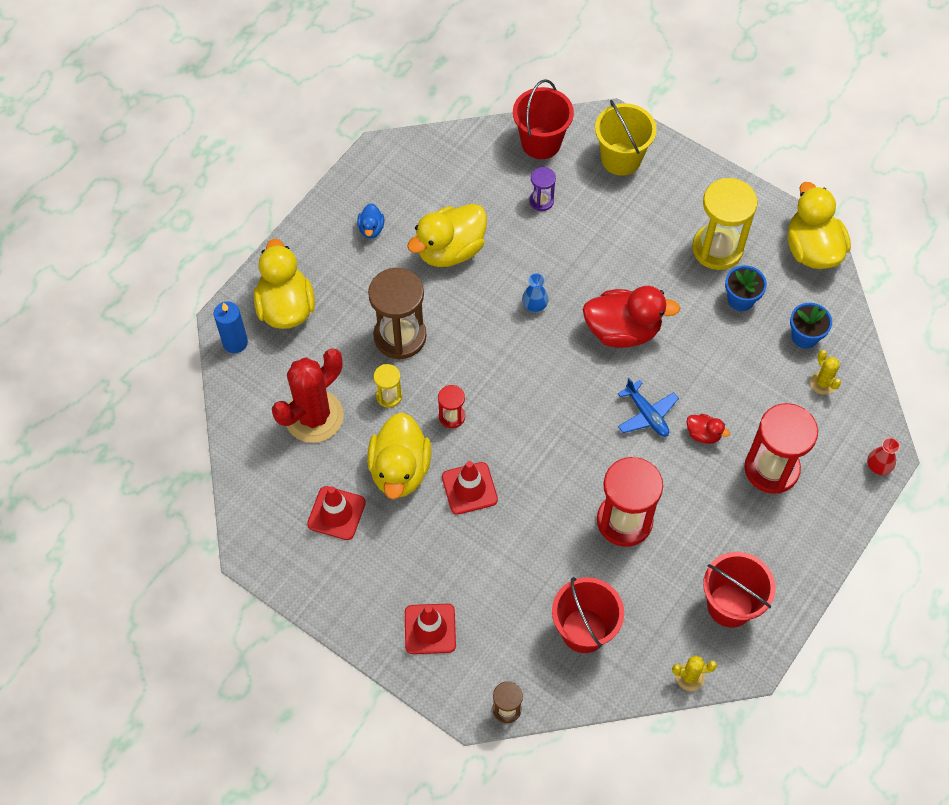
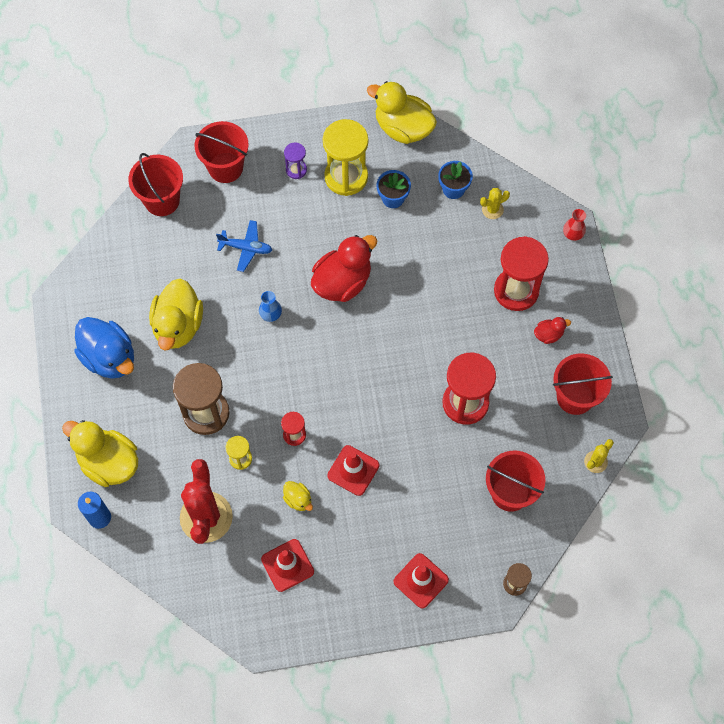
camera: 45 degrees left, 5 degrees up
blue duck [357,203,384,239] -> blue duck [74,317,134,379], size x2.15
yellow duck [367,412,431,499] -> yellow duck [283,481,313,511], size x0.46
purple hourglass [529,167,556,211] -> purple hourglass moved to [284,143,307,179]
yellow bucket [595,100,657,176] -> red bucket [195,121,249,183]
blue plane [618,378,679,437] -> blue plane moved to [216,220,272,272]
red duck [686,414,730,444] -> red duck moved to [534,317,571,344]
yellow cactus [810,350,841,395] -> yellow cactus turned 45 degrees counterclockwise [480,188,510,219]

